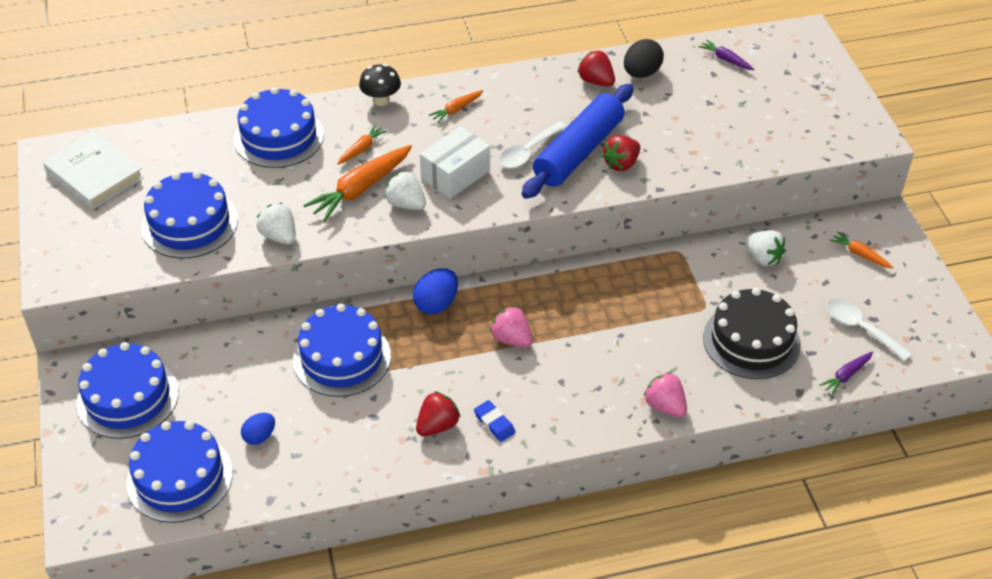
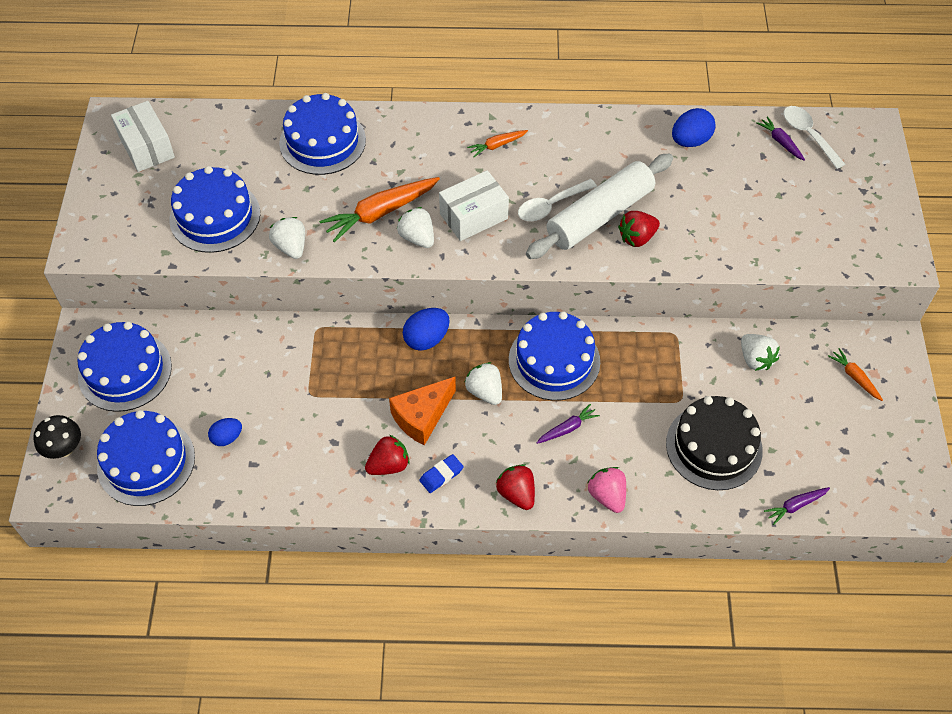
camera: 15 degrees right, 10 degrees up
white book [43,132,144,209] -> white box [111,101,175,172]
blue cake [293,304,391,397] -> blue cake moved to [509,311,600,401]
orange carrot [337,125,387,165] -> none
black mushroom [359,64,401,106] -> black mushroom moved to [33,415,81,459]
blue eraser [474,400,516,442] -> blue eraser turned 75 degrees clockwise [419,454,464,493]
pink strawberry [490,306,533,347] -> white strawberry [465,362,502,405]
blue rolling pin [522,84,633,199] -> white rolling pin [526,154,673,259]
red strawberry [577,50,615,87] -> red strawberry moved to [496,464,535,510]
black egg [624,39,664,78] -> blue egg [672,108,715,147]
white spoon [827,299,912,361] -> white spoon moved to [784,106,845,169]
none -> orange cheese [389,377,456,445]
none -> purple carrot [536,404,600,444]

